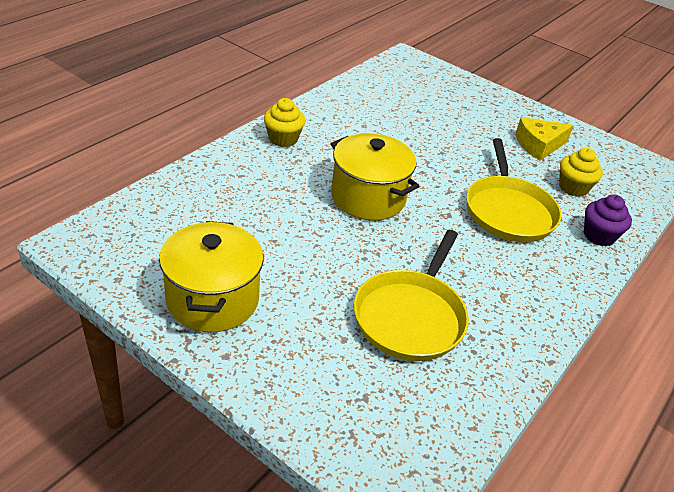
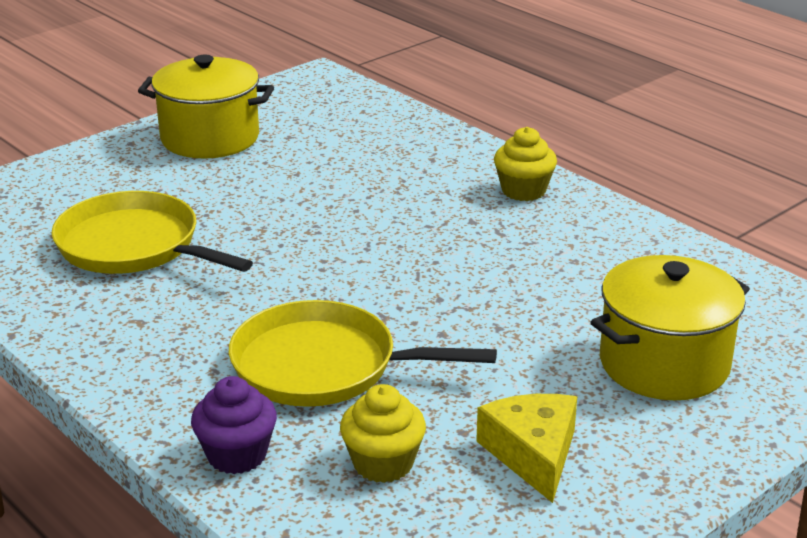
camera: 105 degrees right, 10 degrees down
yellow pot [331,133,420,221] -> yellow pot moved to [591,255,750,400]

